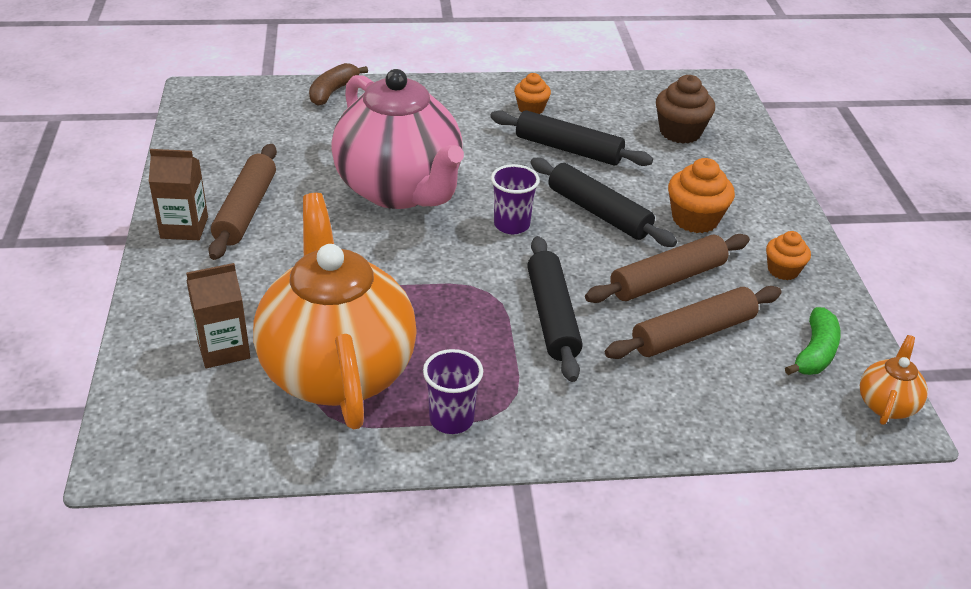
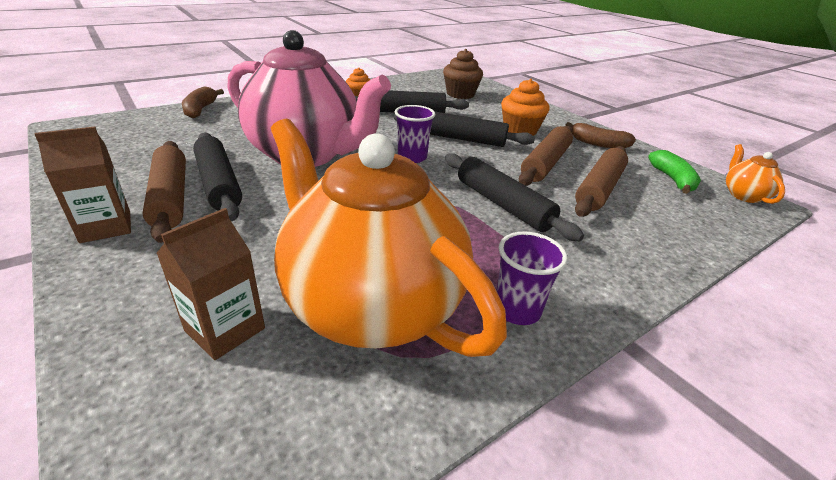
camera: 30 degrees left, 5 degrees down
orange cupcake [766,231,811,280] -> brown banana [565,122,636,148]
none -> black rolling pin [193,133,242,221]

